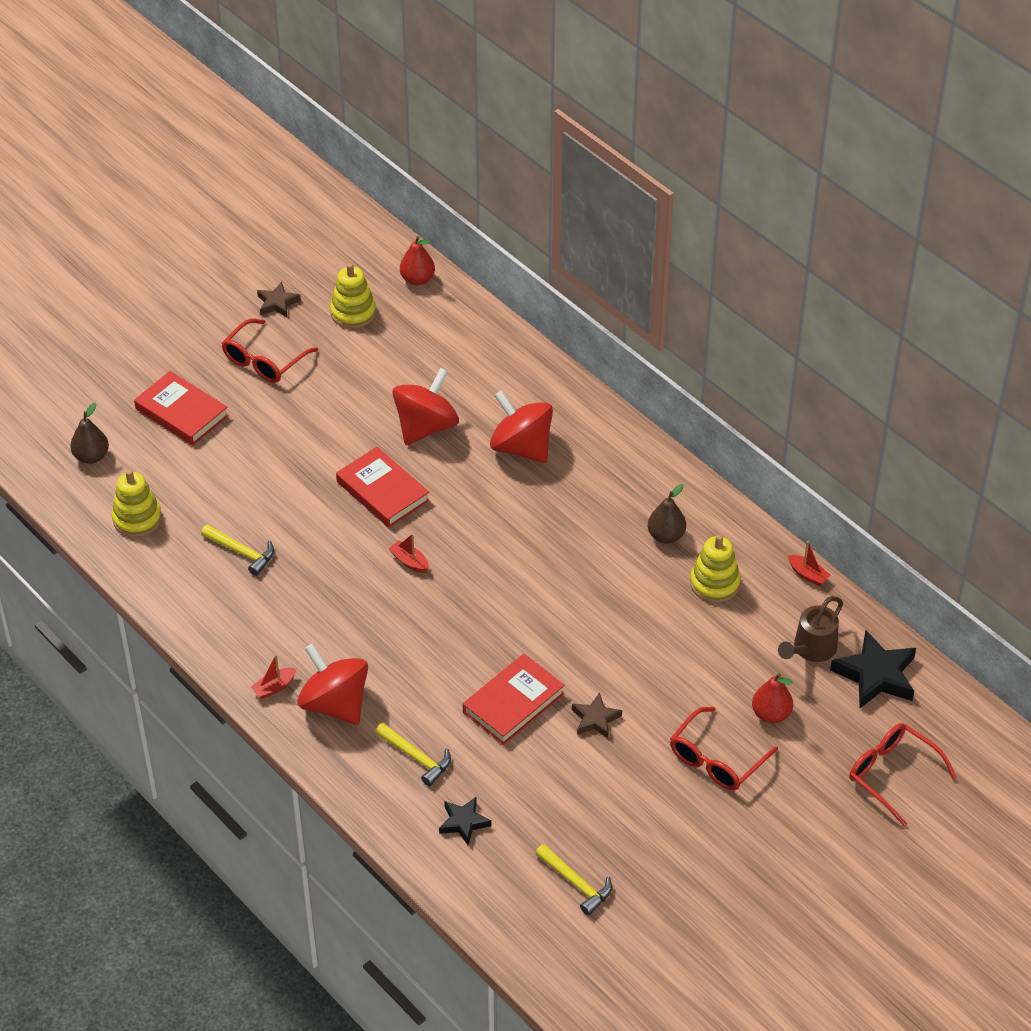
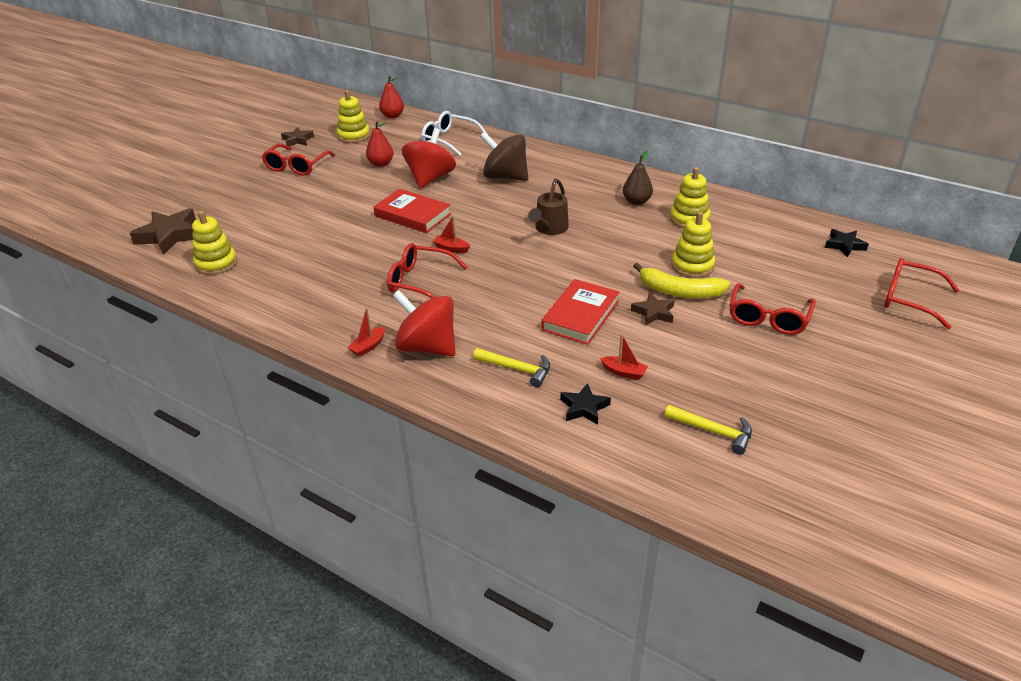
camera: 15 degrees left, 10 degrees down
brown pear [70,403,109,464] -> brown star [130,208,196,255]
red book [134,371,229,445] -> none
yellow hammer [201,524,274,576] -> none
red spinning top [490,390,553,463] -> brown spinning top [480,132,528,181]
red pear [752,673,793,723] -> red pear moved to [366,121,393,167]
brown watering can [778,596,843,662] -> brown watering can moved to [528,179,569,235]
red boat [788,541,831,586] -> red boat moved to [600,334,648,380]
black star [830,630,916,708] -> black star [825,229,869,257], size x0.57
none -> red glasses [387,243,468,299]
none -> white glasses [421,111,488,156]
none -> yellow banana [633,263,730,298]
none -> yellow stacking toy [671,211,715,278]

